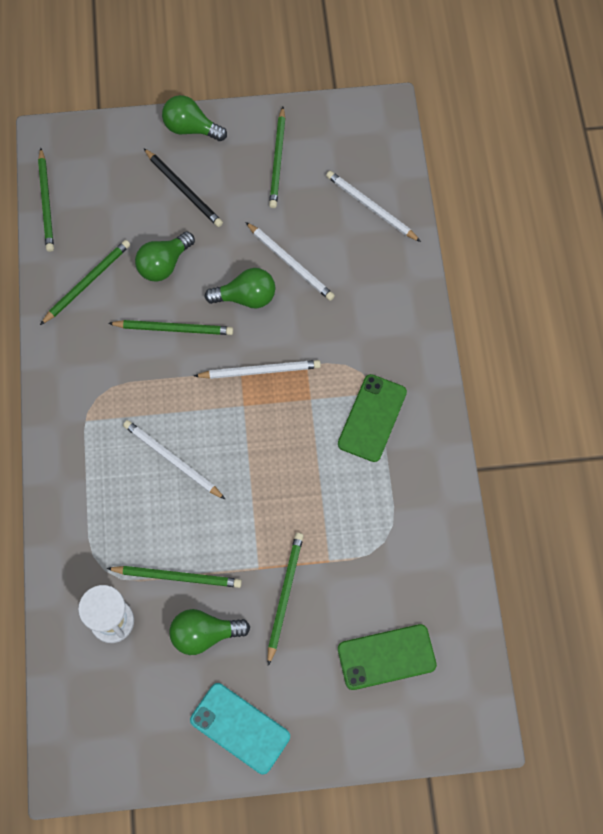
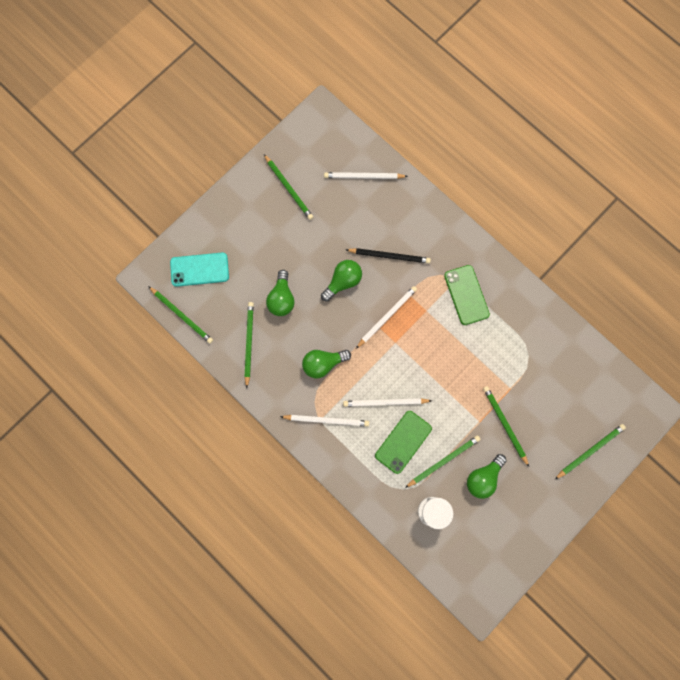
camera: 40 degrees left, 10 degrees up
green pencil [108,320,233,335] -> green pencil moved to [555,424,626,479]
black pencil [144,148,223,227] -> black pencil moved to [346,248,431,263]
green light bulb [162,95,227,141] -> green light bulb moved to [302,350,351,379]
turquoise phone [190,683,290,774] -> turquoise phone moved to [170,252,229,287]
white pencil [246,222,335,301] -> white pencil moved to [280,415,369,427]
green phone [338,624,437,690] -> green phone moved to [375,411,432,474]

